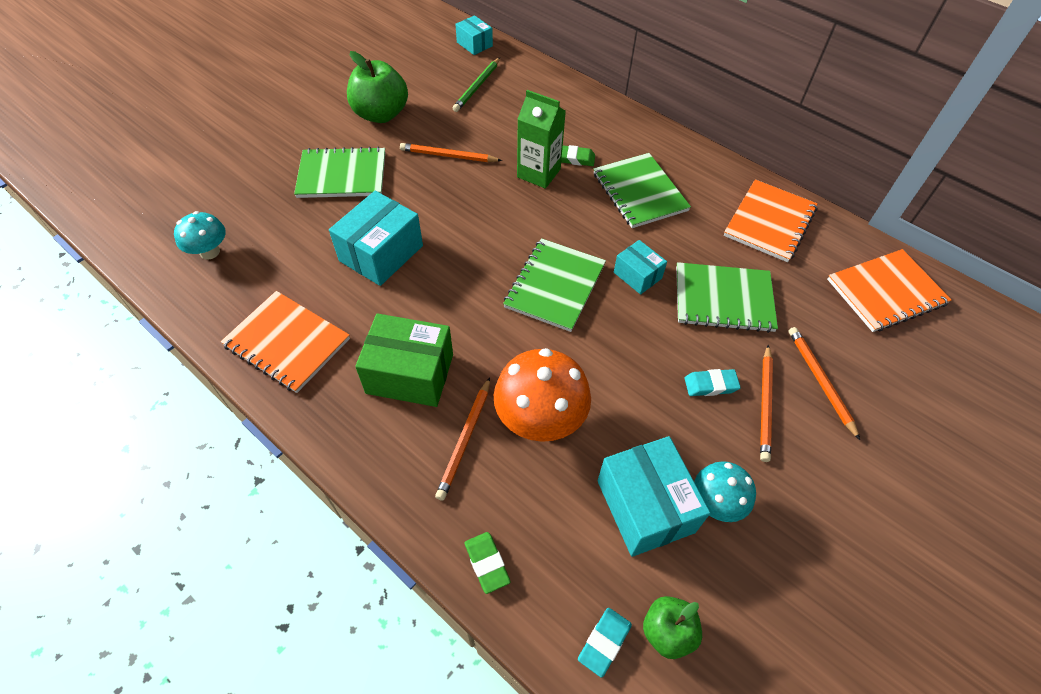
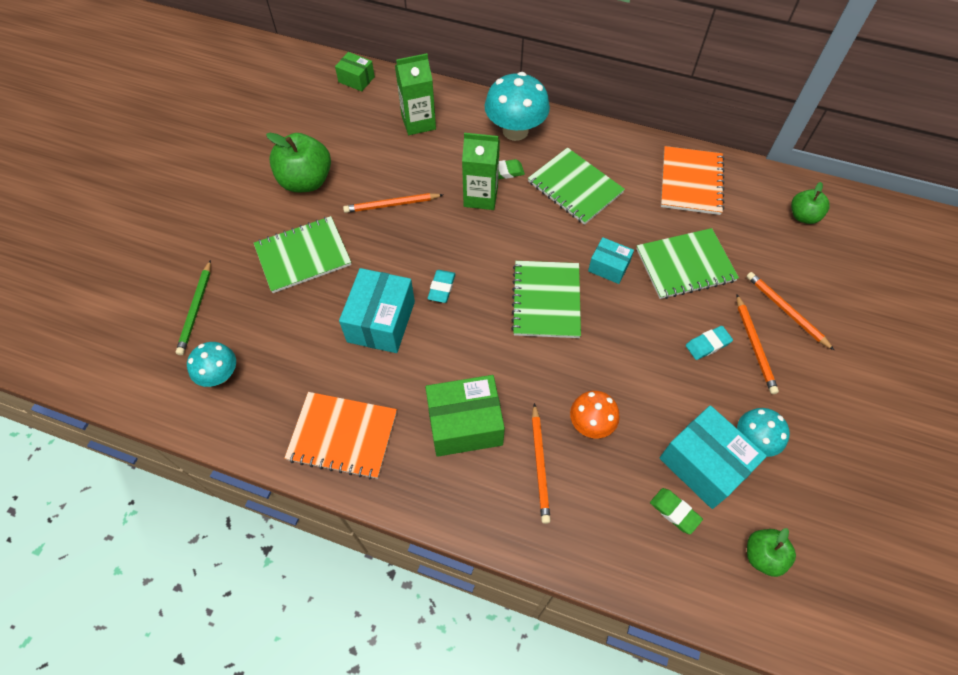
camera: 20 degrees left, 5 degrees up
green pencil [453,58,500,112] -> green pencil moved to [176,260,211,355]
turquoise box [455,15,493,55] -> green box [335,52,375,91]
green eraser [464,532,510,594] -> green eraser moved to [650,488,703,534]
orange mushroom [494,348,591,442] -> orange mushroom [570,391,620,438], size x0.60
turquoise eraser [578,608,632,678] -> turquoise eraser moved to [428,270,455,303]
orange notebook [827,249,952,332] -> green apple [791,182,830,224]
none -> green carton [395,53,436,135]
none -> turquoise mushroom [485,72,550,141]

